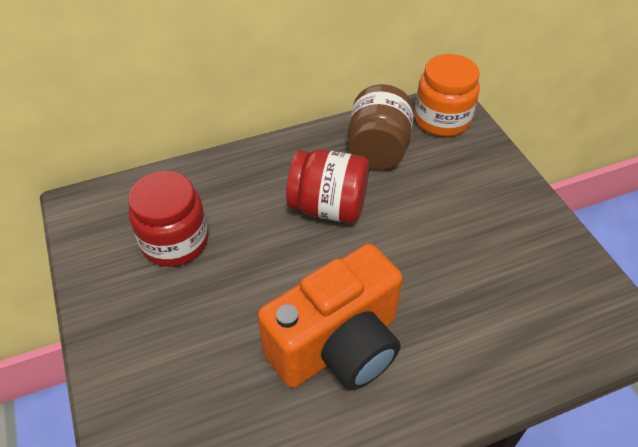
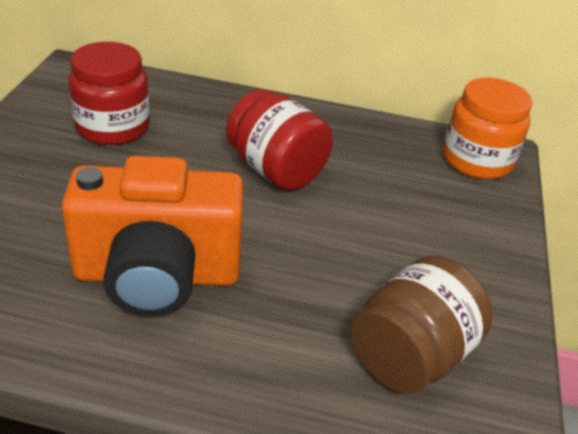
camera: 30 degrees right, 10 degrees down
brown jar [348,84,414,170] -> brown jar moved to [351,256,493,394]

